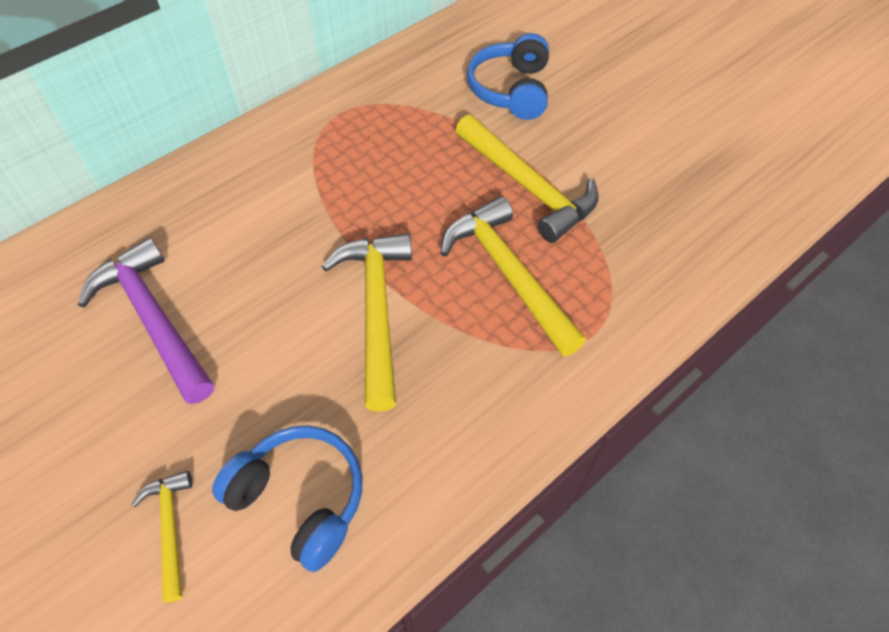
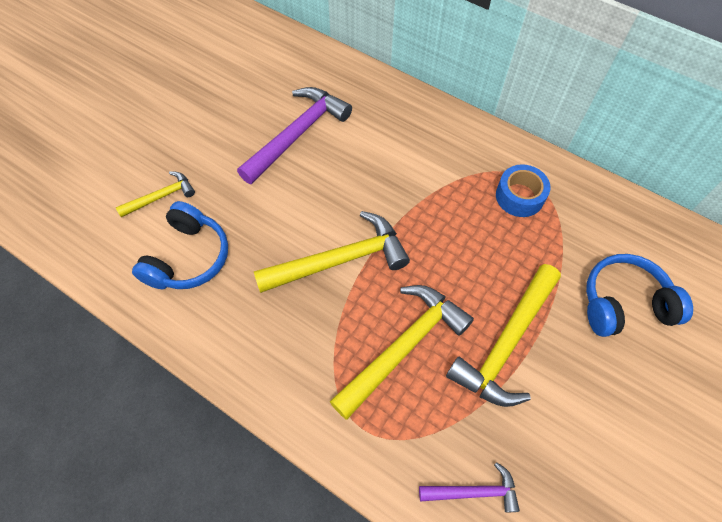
camera: 75 degrees right, 5 degrees up
none -> purple hammer [419,462,520,512]
none -> blue tape [496,164,551,217]

